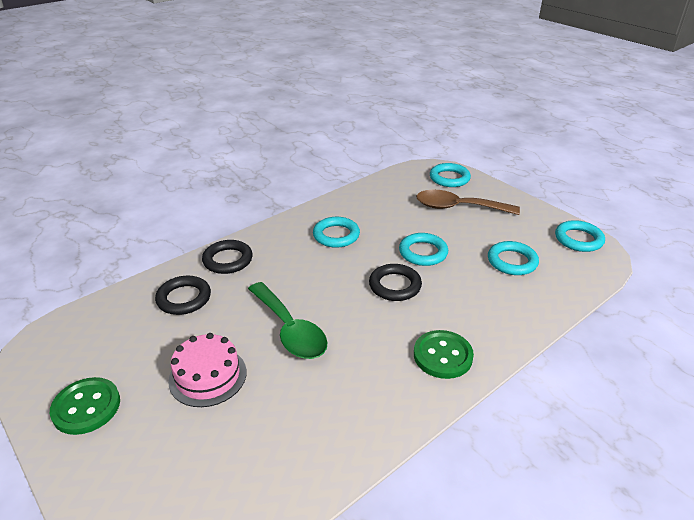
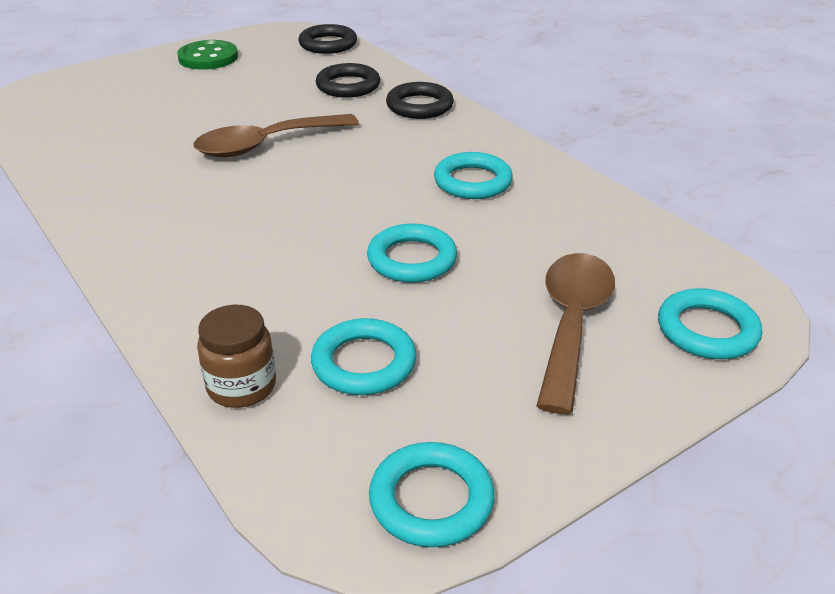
camera: 95 degrees right, 0 degrees up
pink cake [168,333,246,407] -> none
green spoon [248,282,328,359] -> brown spoon [194,114,359,158]
black ring [369,264,422,301] -> black ring moved to [299,24,357,54]
green button [414,330,474,379] -> none
none -> brown jar [197,305,276,408]

